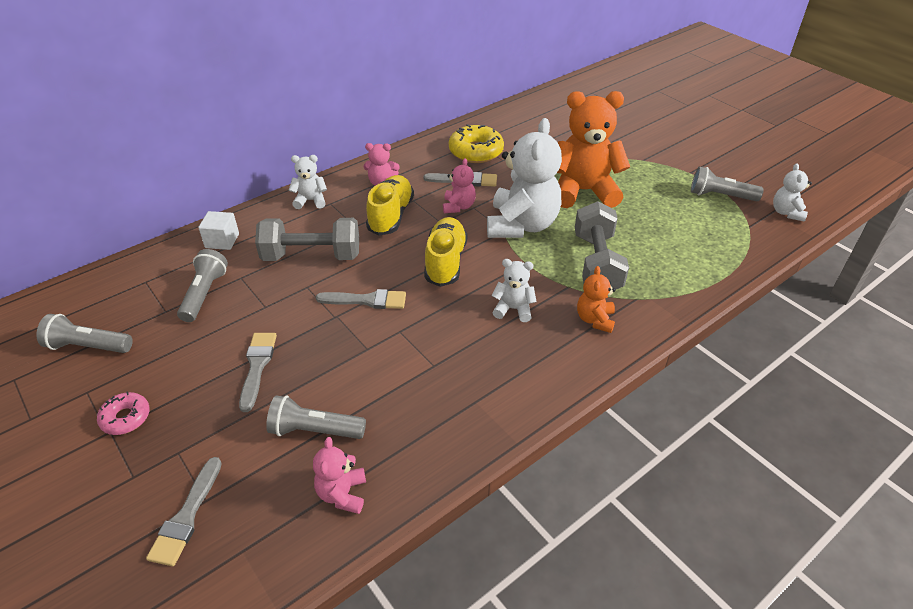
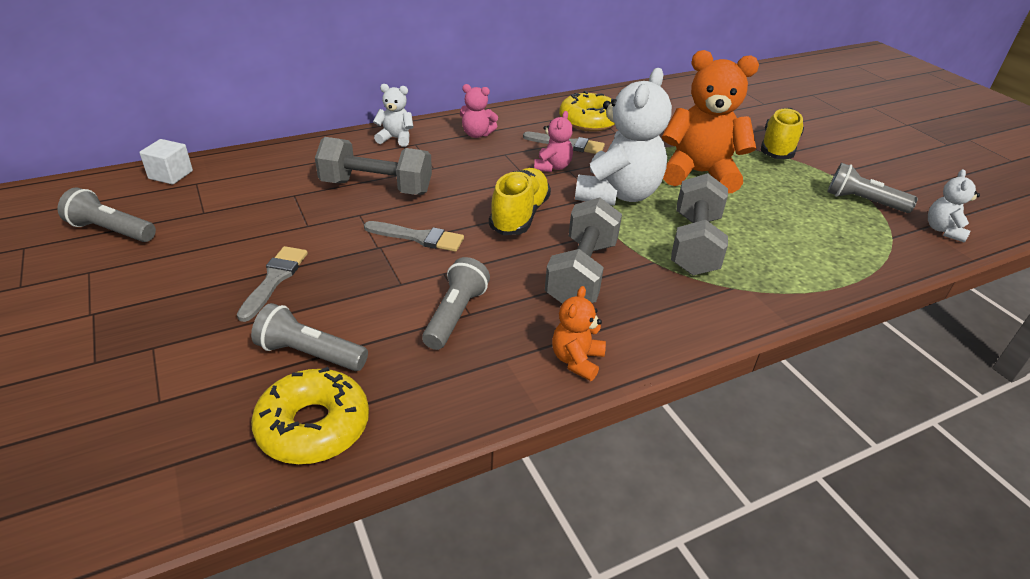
camera: 10 degrees right, 5 degrees down
pink donut [97,391,150,435] -> none
grey brush [146,457,222,566] -> none
grey flashlight [177,249,228,322] -> grey flashlight moved to [422,257,490,350]
white cube [198,211,239,250] -> white cube moved to [139,139,193,185]
pink teddy bear [313,437,366,514] -> yellow donut [251,367,369,464]
yellow shoe [366,175,414,236] -> yellow shoe moved to [761,108,804,159]
white teddy bear [492,259,536,322] -> grey dumbbell [545,197,622,304]
orange teddy bear [577,266,616,333] -> orange teddy bear moved to [552,286,606,381]

